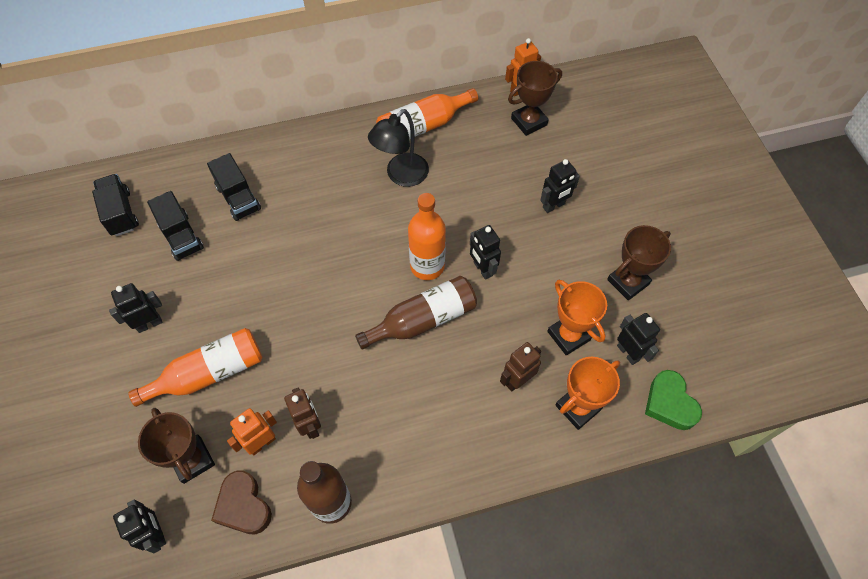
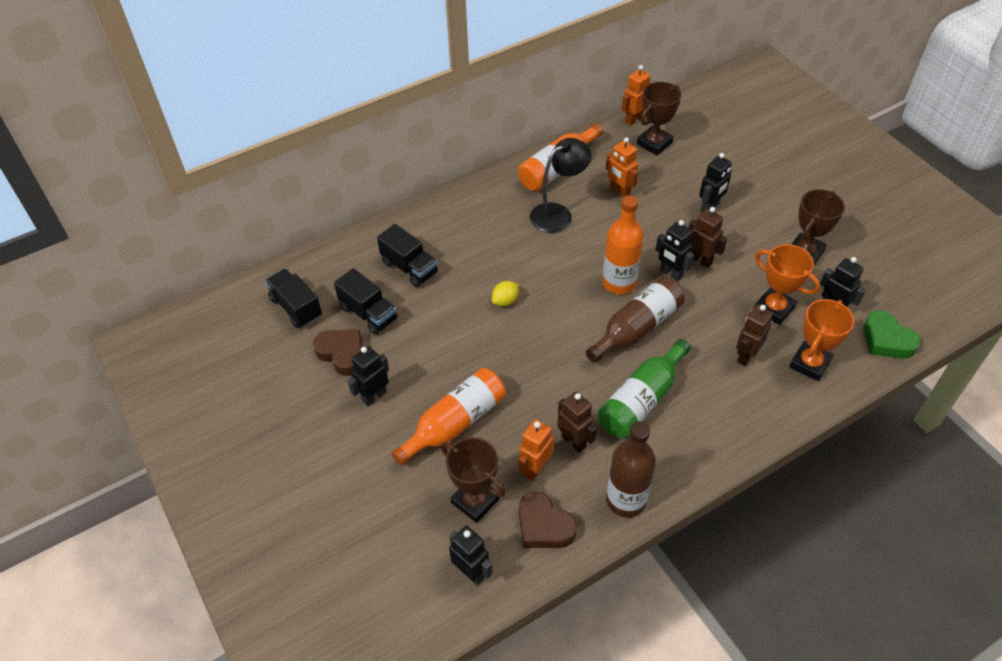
camera: 15 degrees left, 10 degrees down
black lamp [368,109,429,187] -> black lamp turned 150 degrees counterclockwise [530,138,592,233]
none -> brown heart [313,329,363,376]
none -> yellow lemon [492,281,519,306]
none -> green bottle [598,339,691,438]
none -> orange robot [606,137,638,198]
none -> brown robot [689,207,727,268]

